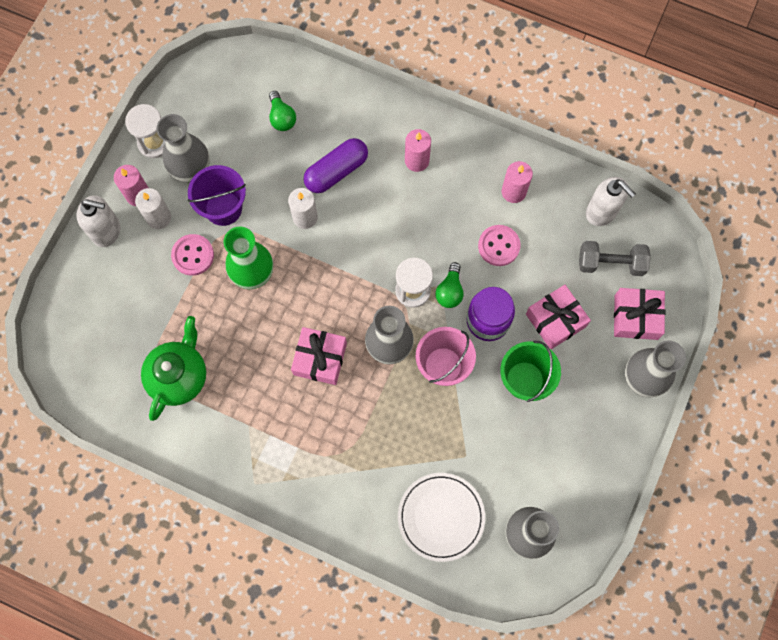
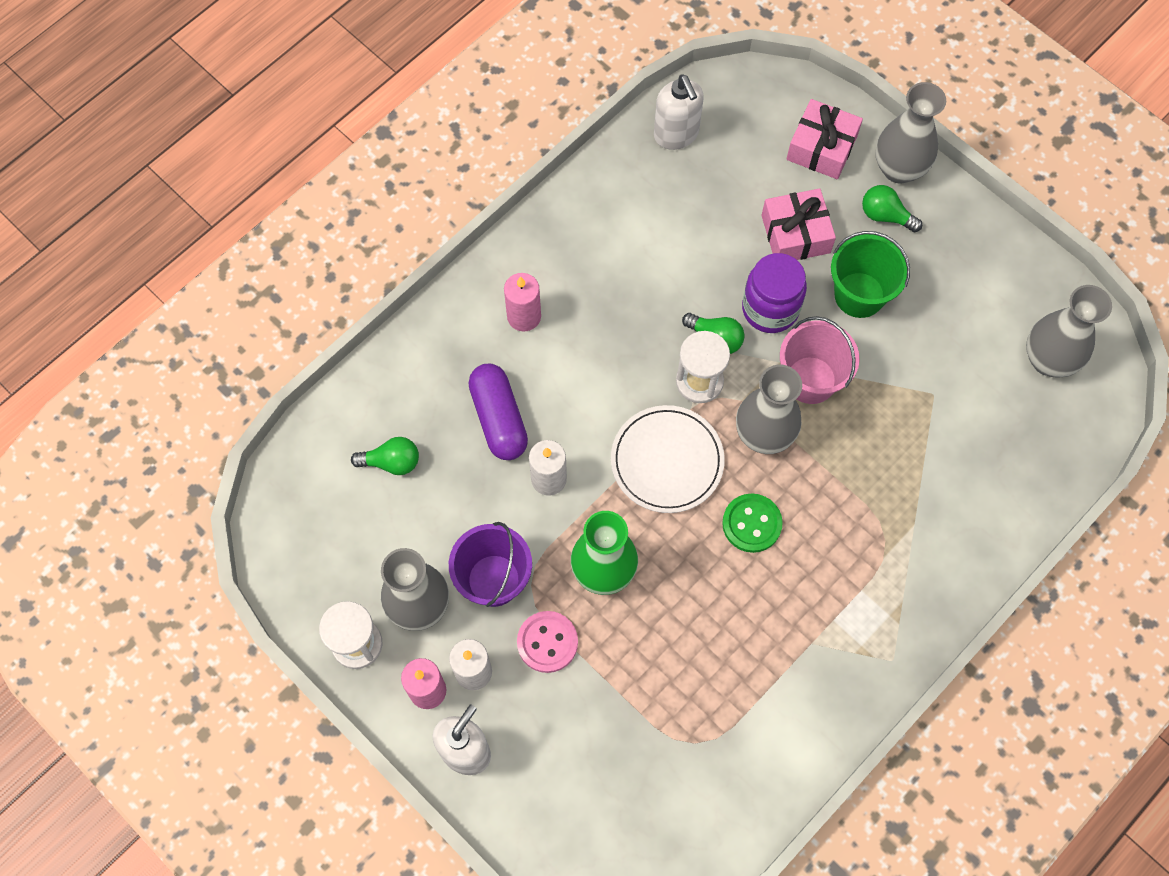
camera: 70 degrees left, 5 degrees down
green teapot [141,316,206,421] -> none
pink gift [291,327,347,385] -> green button [722,494,783,553]
white plate [398,473,485,562] -> white plate moved to [611,405,725,513]
pink button [478,225,521,266] -> none
pink candle [502,161,533,203] -> none
grey dumbbell [579,241,651,276] -> none
white soap dispenser [586,177,635,226] -> white soap dispenser turned 90 degrees clockwise [654,74,704,150]
none -> green light bulb [862,185,922,232]

